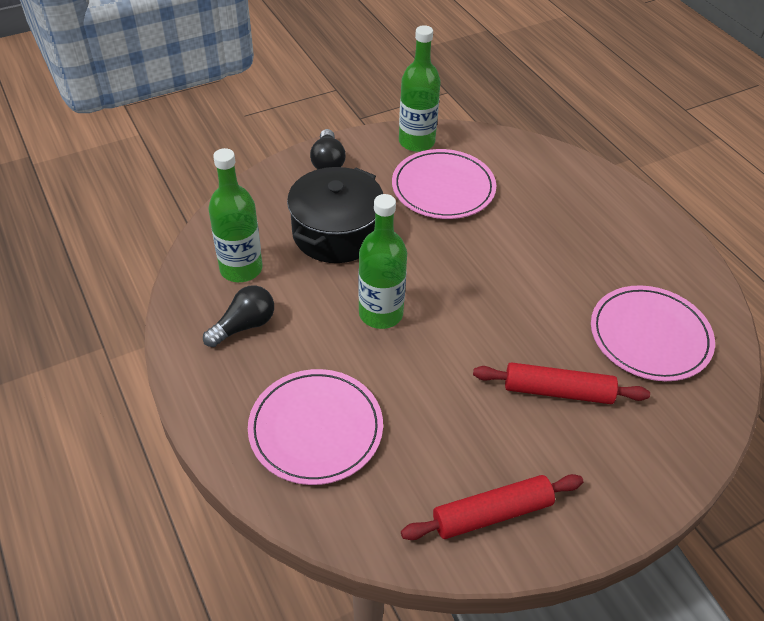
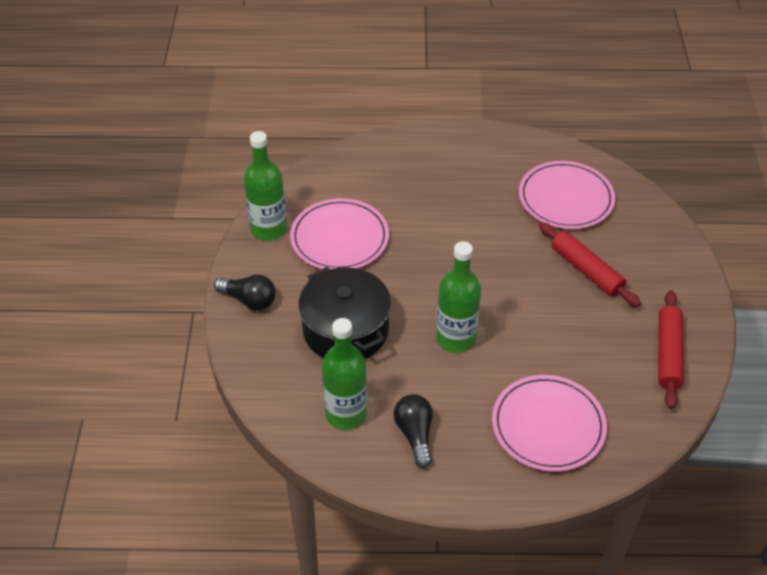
camera: 60 degrees left, 0 degrees up
red rolling pin [473,362,650,404] -> red rolling pin turned 75 degrees counterclockwise [539,222,641,307]

